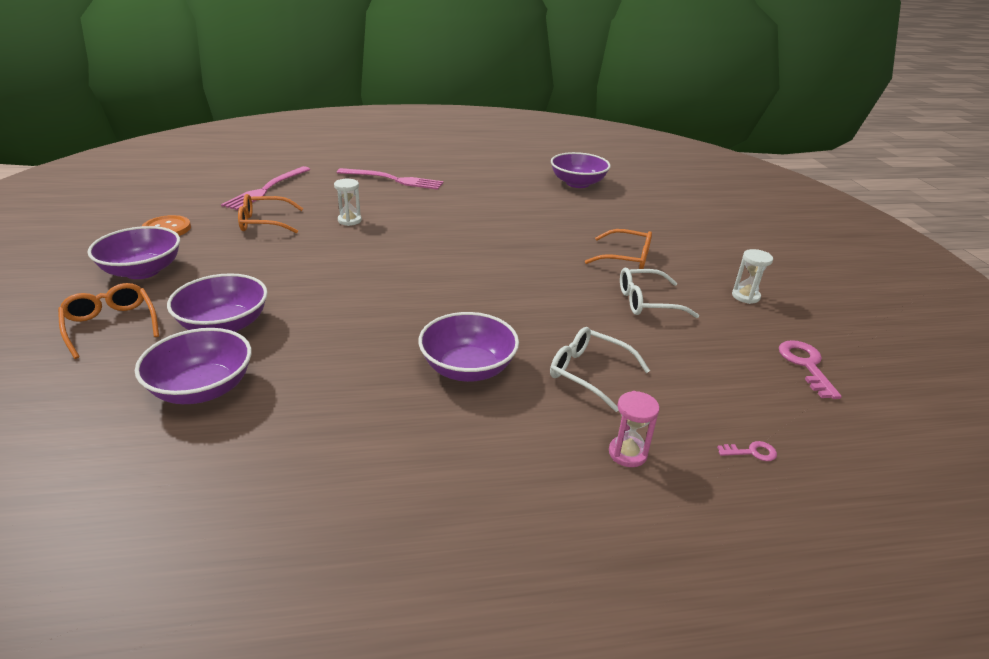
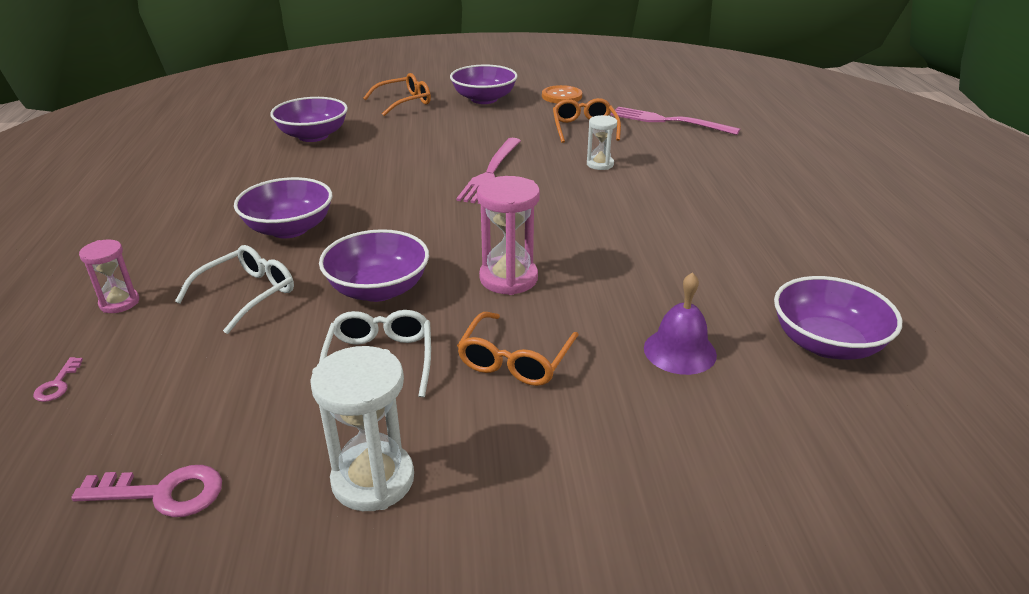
camera: 95 degrees right, 0 degrees up
purple bowl [167,273,268,332] -> purple bowl moved to [319,229,429,302]
pink fork [337,168,443,190] -> pink fork moved to [456,138,521,204]
white hourglass [732,249,773,304] -> white hourglass [310,346,414,511], size x1.65
none -> pink hourglass [477,176,540,295]
none -> purple bell [644,272,717,375]

